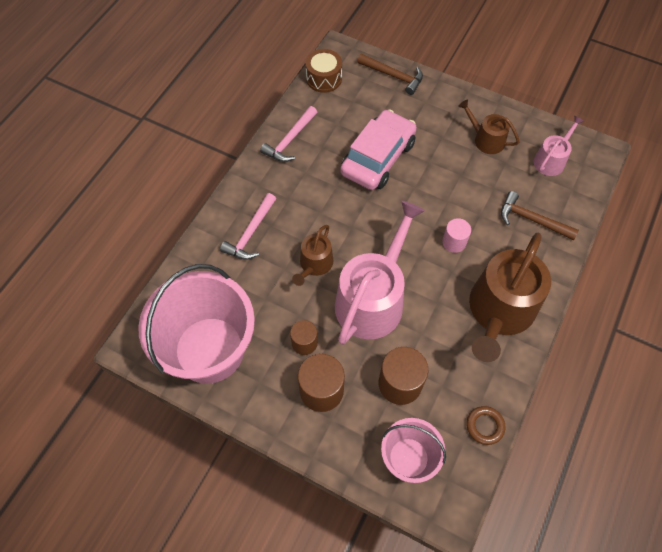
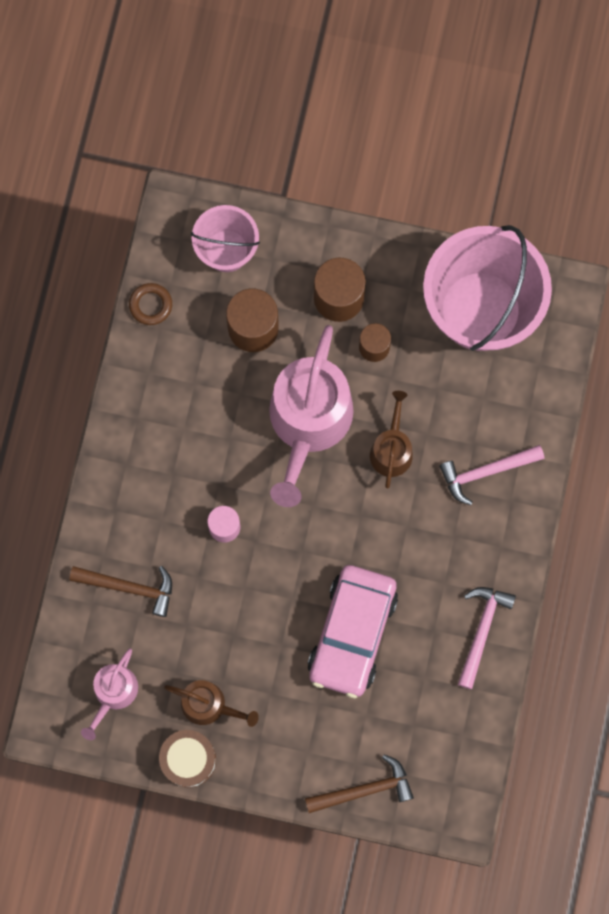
camera: 165 degrees right, 15 degrees up
pink hammer [220,193,276,260] -> pink hammer turned 120 degrees counterclockwise [439,445,544,505]
brown drum [305,49,342,93] -> brown drum moved to [159,730,216,788]
brown hammer [357,54,423,95] -> brown hammer turned 150 degrees clockwise [305,754,414,813]
brown watering can [469,233,551,362] -> none

